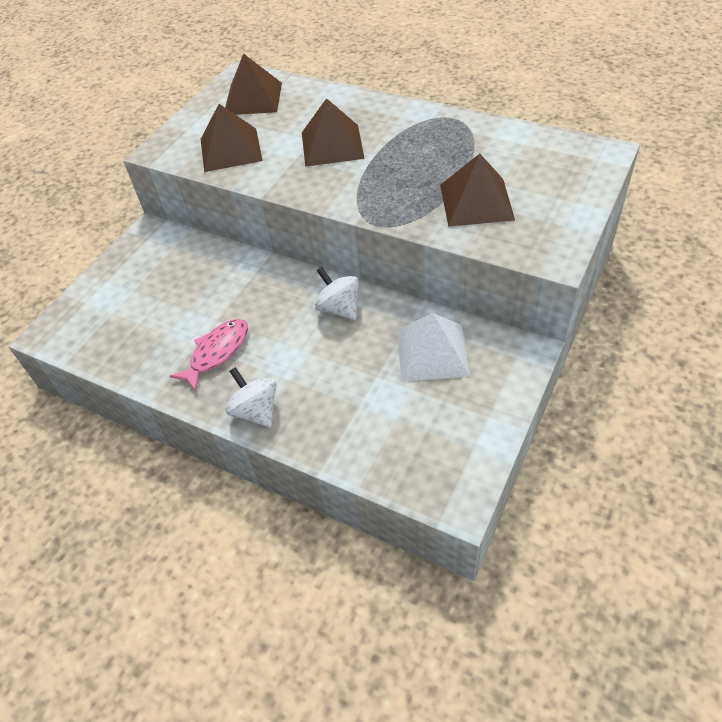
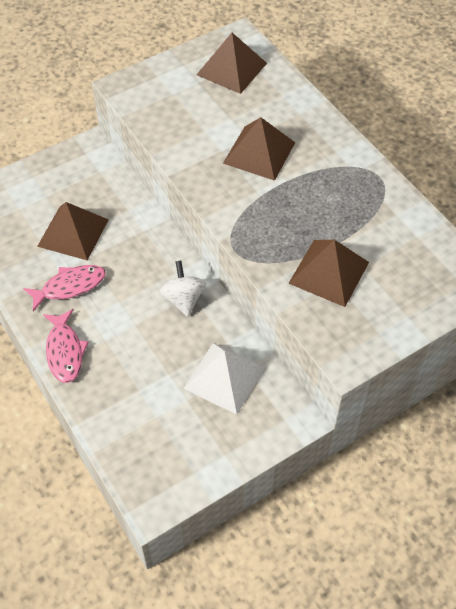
camera: 25 degrees right, 5 degrees up
brown pyramid [201,104,263,172] -> brown pyramid moved to [37,202,109,260]
white spinning top [226,367,276,428] -> pink fish [43,309,89,383]

